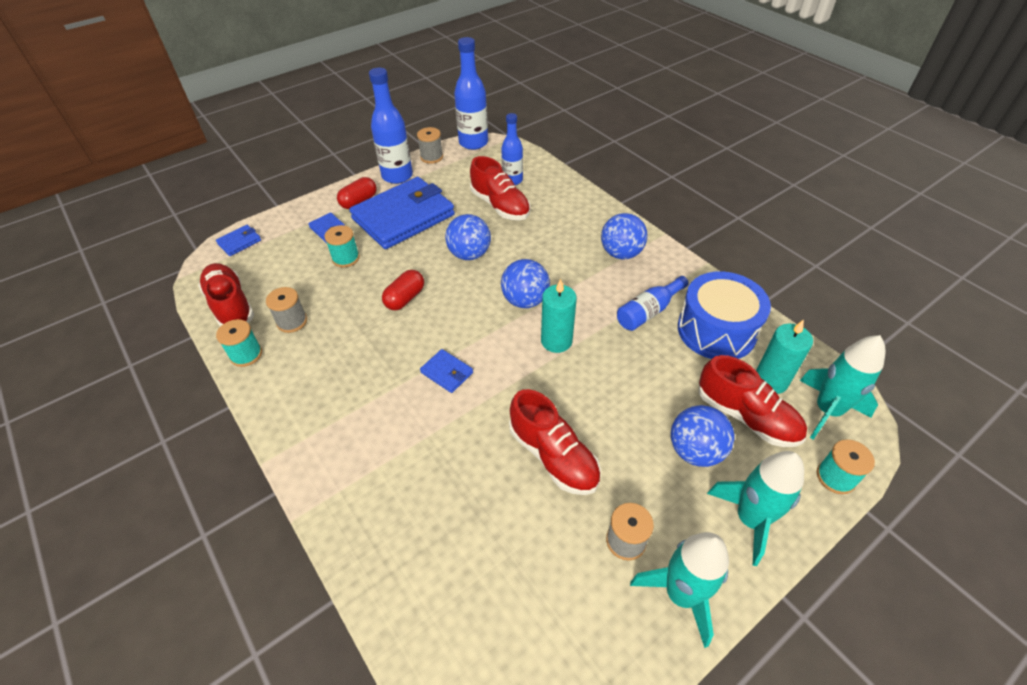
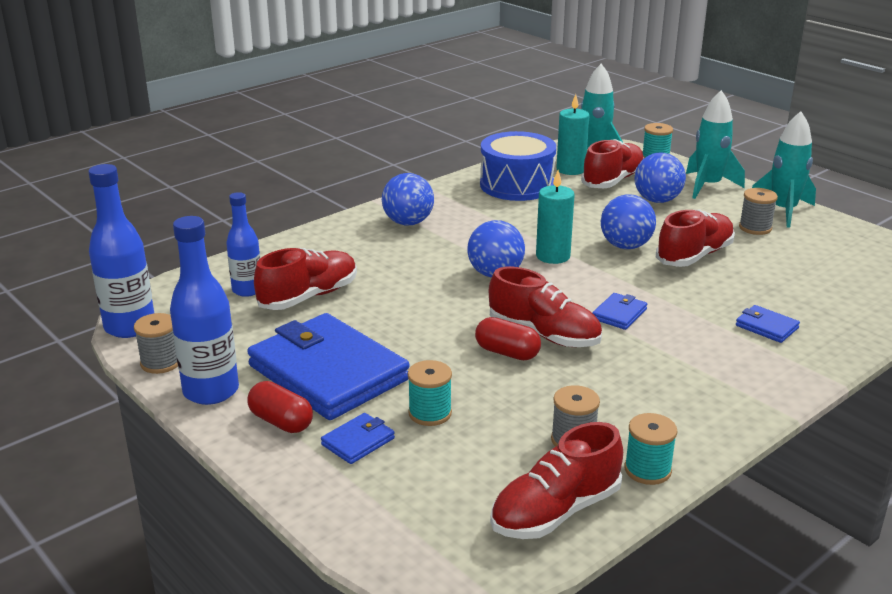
camera: 95 degrees left, 20 degrees down
blue wallet [216,225,261,256] -> blue wallet moved to [736,305,800,343]
blue ball [445,214,491,260] -> blue ball moved to [601,195,656,249]
blue bottle [617,276,689,331] -> none
none -> red shoe [489,267,602,347]

